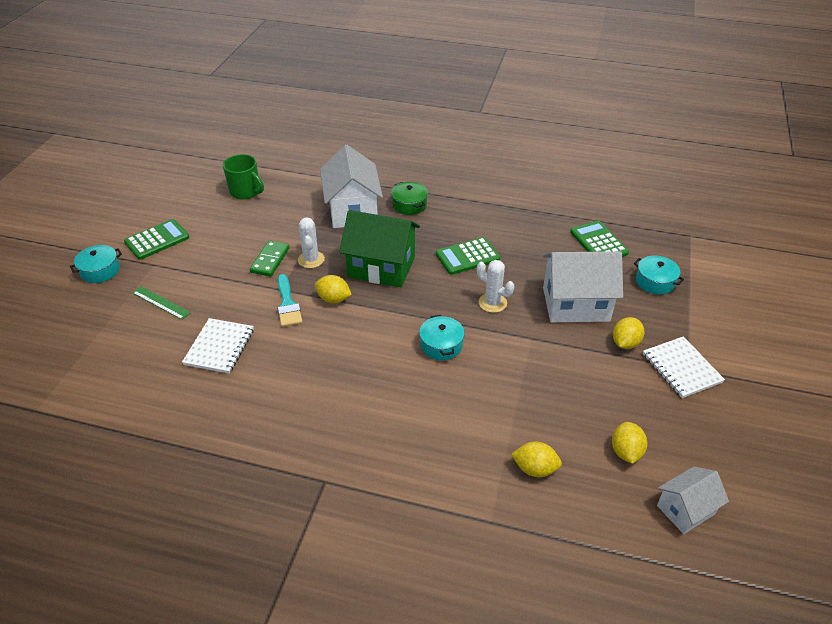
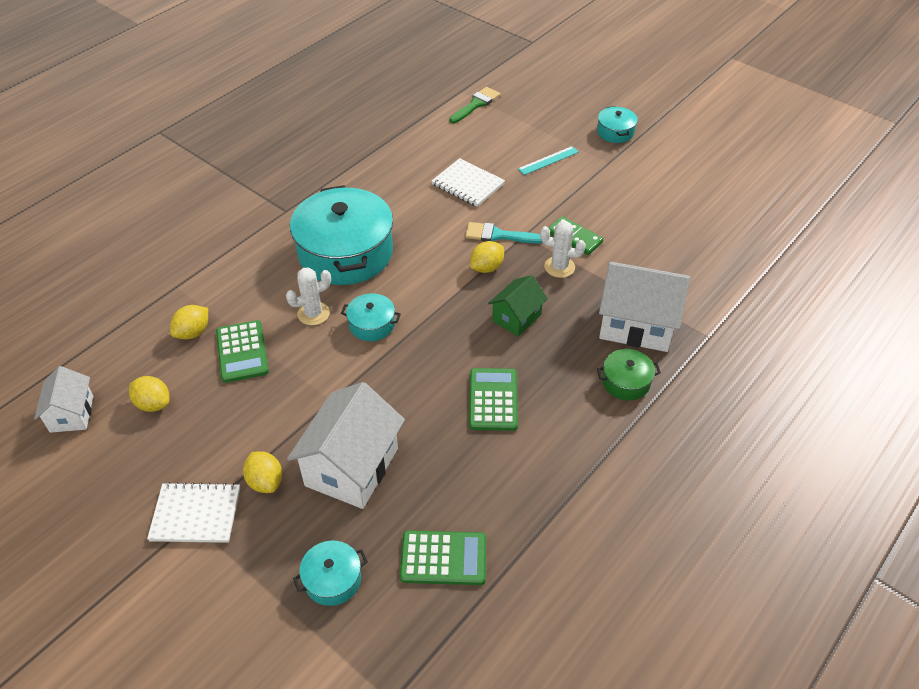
camera: 115 degrees right, 5 degrees up
green calculator [124,219,189,260] -> green calculator moved to [216,320,269,383]
green ruler [133,286,191,320] -> turquoise ruler [518,146,579,175]
green mug [223,154,264,200] -> none
green house [339,210,420,287] -> green house [488,275,548,336], size x0.57
white cactus [477,260,514,313] -> white cactus moved to [286,267,331,325]
none -> turquoise pot [290,185,393,285]
none -> green brush [449,87,500,123]

